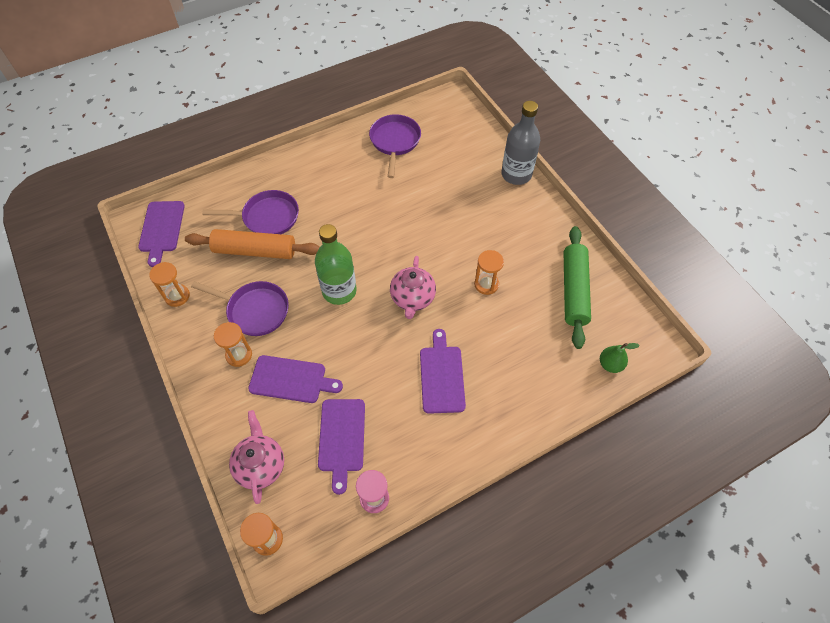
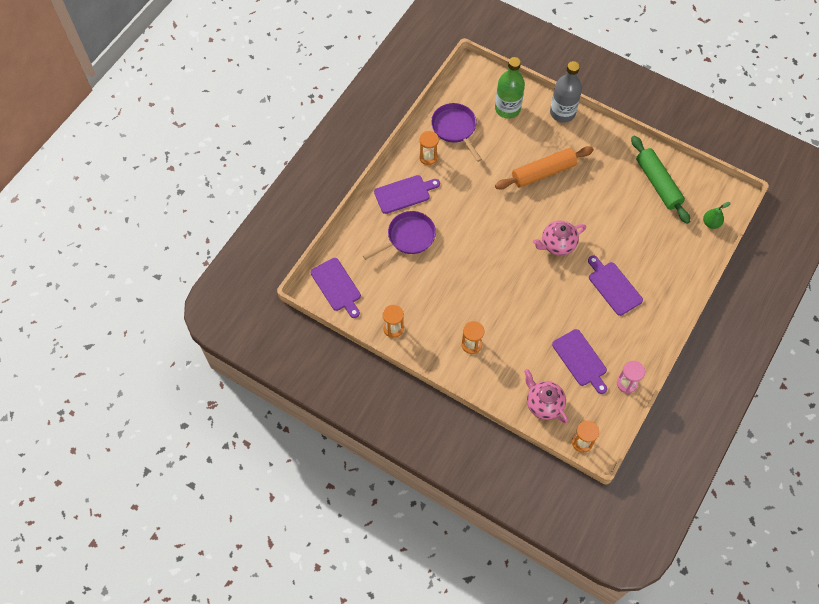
camera: 30 degrees left, 5 degrees up
orange rolling pin [185,229,320,259] -> orange rolling pin moved to [495,146,594,190]
purple pan [191,281,289,336] -> none
purple cutting board [248,355,343,403] -> purple cutting board moved to [374,175,440,214]
green bottle [315,224,357,305] -> green bottle moved to [495,57,525,118]
pink teapot [390,256,436,319] -> pink teapot turned 90 degrees clockwise [533,220,586,256]
orange hourglass [474,250,504,295] -> orange hourglass moved to [419,131,439,165]

